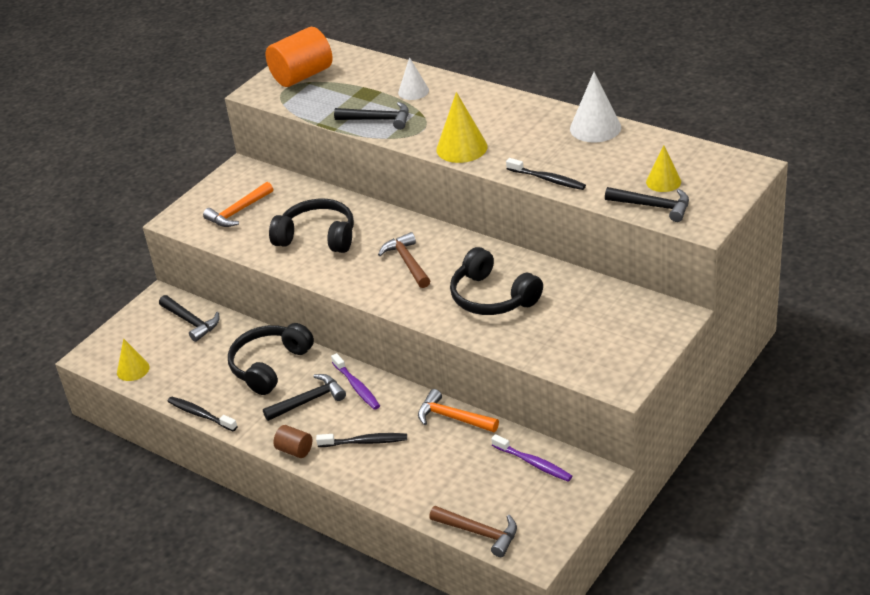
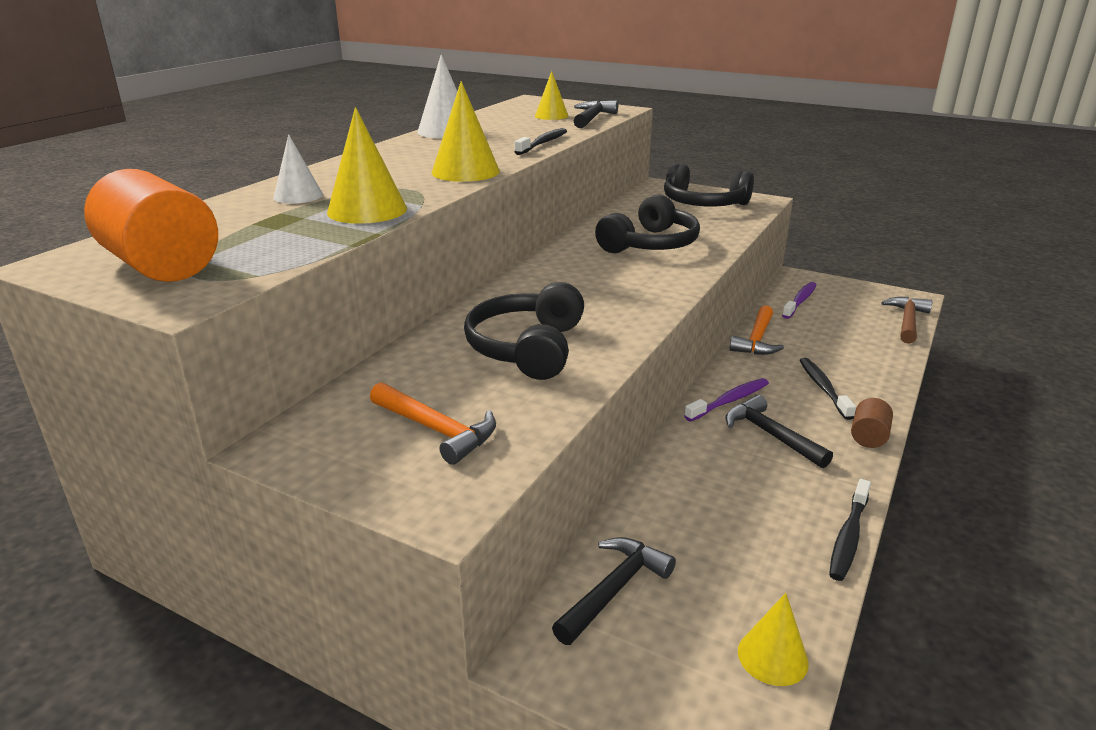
camera: 100 degrees left, 10 degrees down
black headphones [228,323,314,395] -> black headphones moved to [664,163,754,207]
black hammer [334,102,409,130] -> yellow cone [327,107,407,224]
brown hammer [378,232,430,288] -> none

